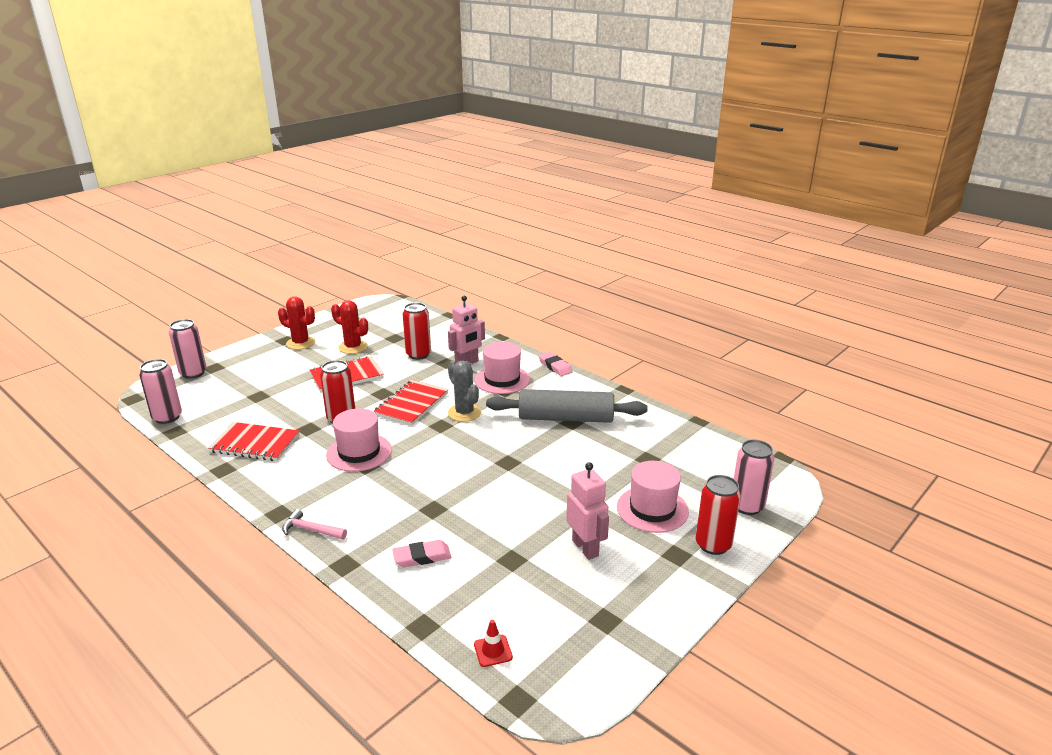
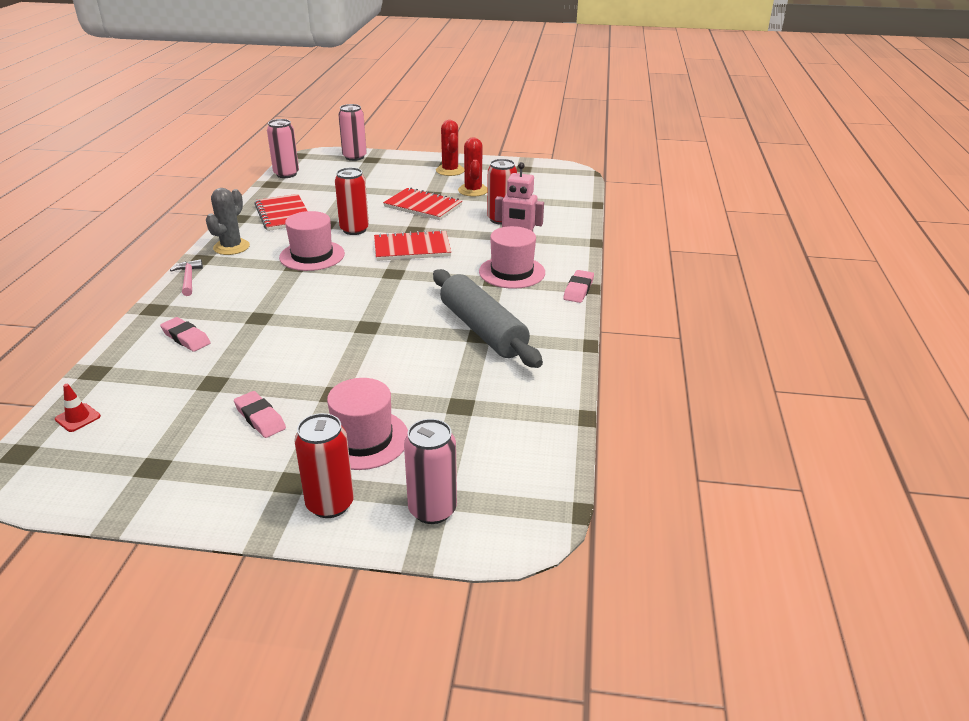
camera: 55 degrees right, 5 degrees up
grey cactus [448,360,481,422] -> grey cactus moved to [206,188,250,255]
pink robot [566,462,609,560] -> pink eraser [234,391,286,438]

